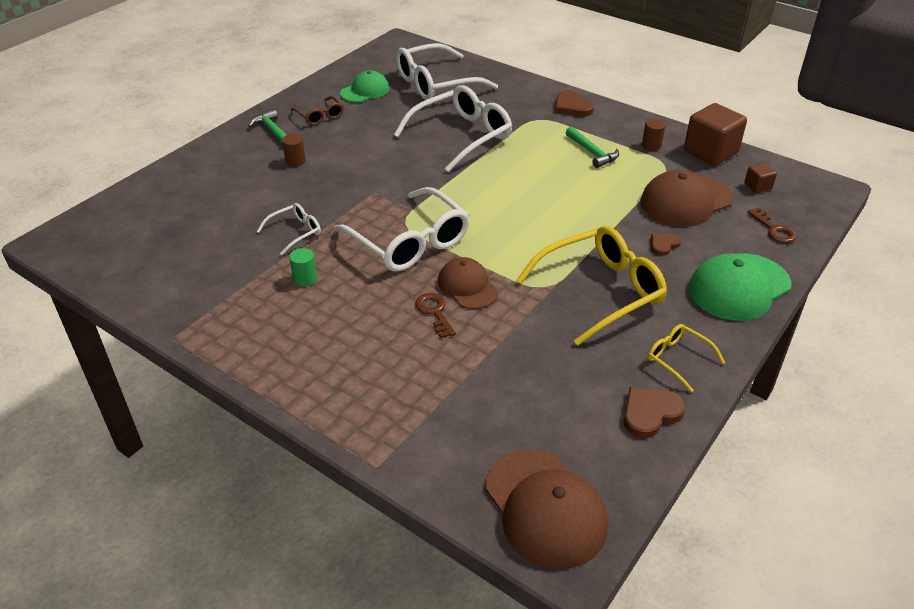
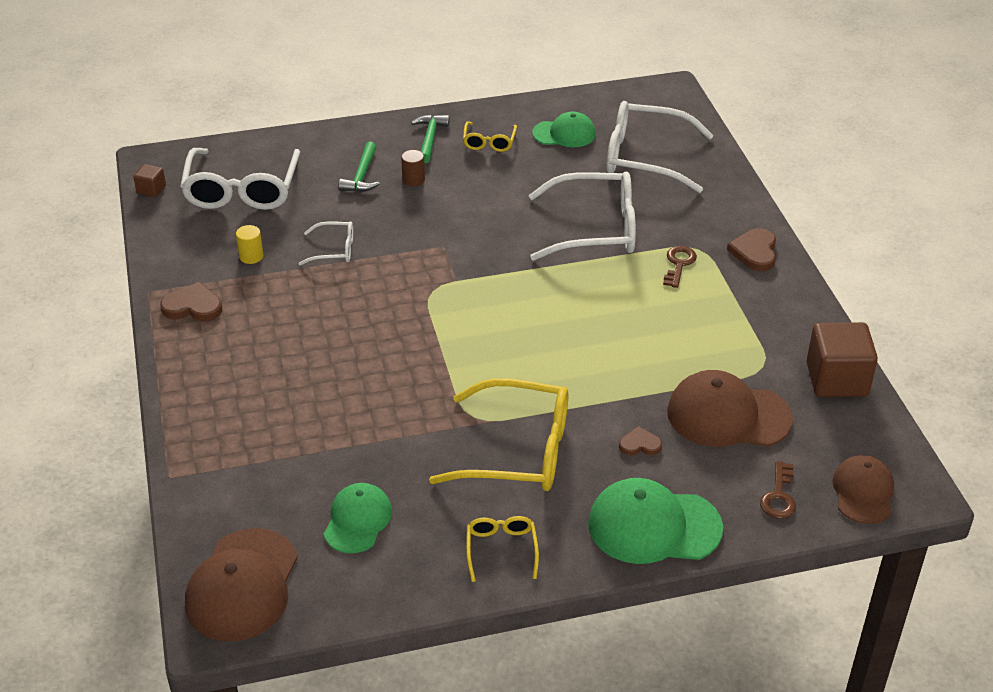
camera: 40 degrees right, 0 degrees up
green cylinder [289,248,317,287] -> none
brown glasses [291,96,343,125] -> yellow glasses [463,122,517,152]
white glasses [334,187,470,272] -> white glasses moved to [180,148,300,210]
brown key [415,293,456,338] -> brown key moved to [663,246,697,288]
brown cap [438,257,498,309] -> brown cap moved to [832,455,894,524]
green hammer [566,126,619,168] -> green hammer moved to [338,142,380,192]
brown heart [624,387,686,438] -> brown heart moved to [160,282,222,322]
brown cylinder [642,119,665,151] -> none
brown cube [744,163,777,193] -> brown cube moved to [133,164,166,197]
none -> yellow cylinder [236,225,263,264]
none -> green cap [324,483,392,553]

